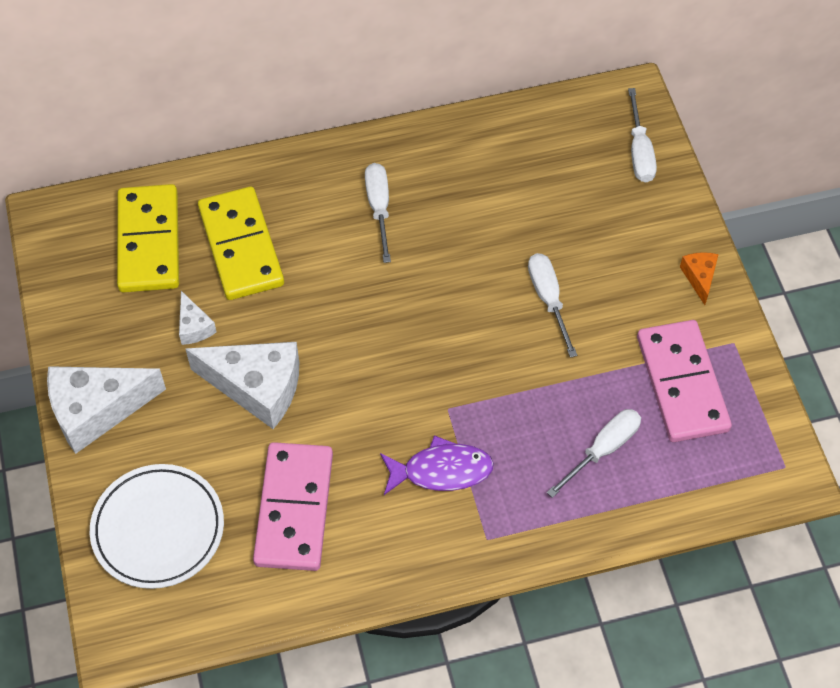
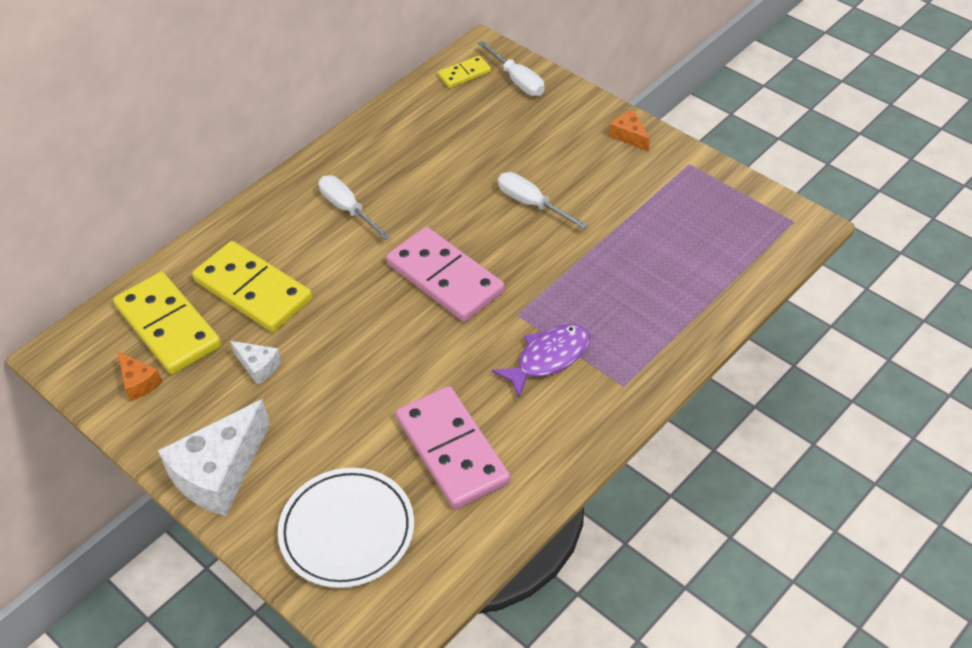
camera: 30 degrees left, 10 degrees down
white cheese [185,342,299,429] -> none
white screwdriver [547,409,641,498] -> none
pink domino [637,320,732,442] -> pink domino moved to [386,227,505,322]
none -> orange cheese [118,352,162,401]
none -> yellow domino [438,55,491,88]

